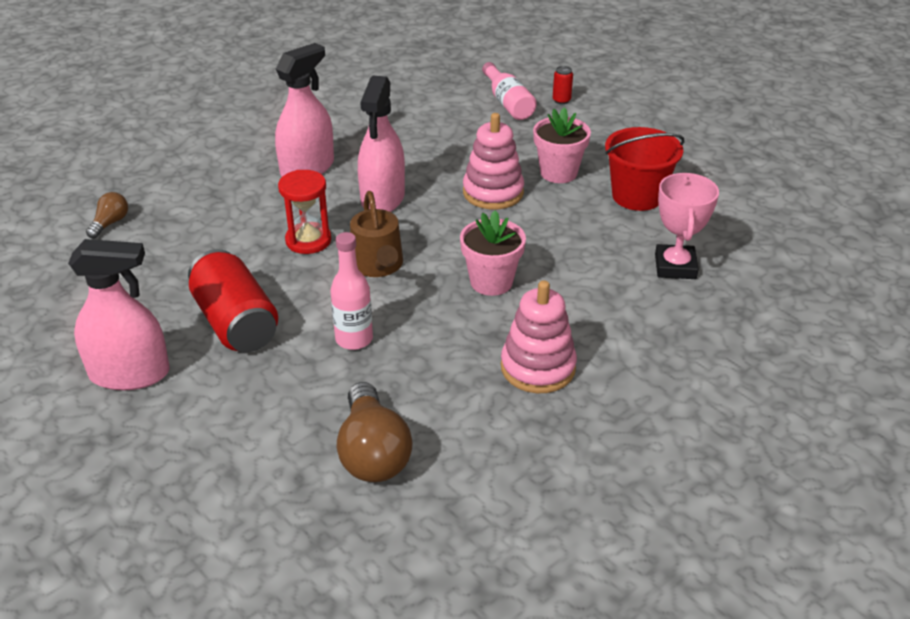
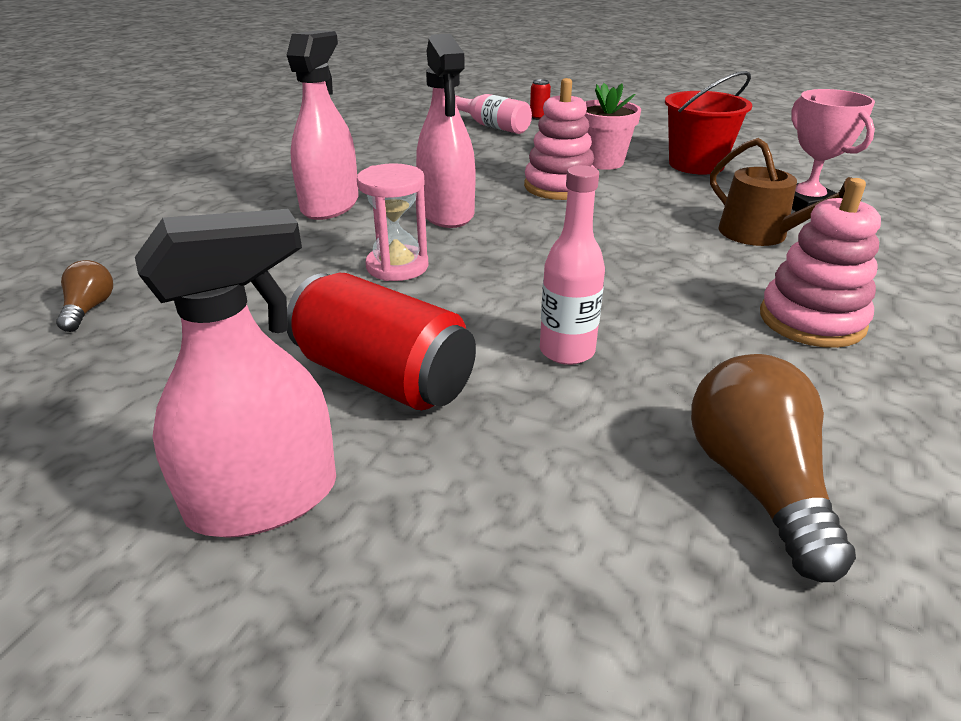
camera: 25 degrees left, 5 degrees down
red hourglass [278,170,331,254] -> pink hourglass [357,163,429,281]
brown light bulb [337,382,413,482] -> brown light bulb turned 150 degrees counterclockwise [691,354,856,582]
brown watering can [350,191,403,277] -> brown watering can moved to [710,138,851,246]
pink flower pot [460,210,526,296] -> none

